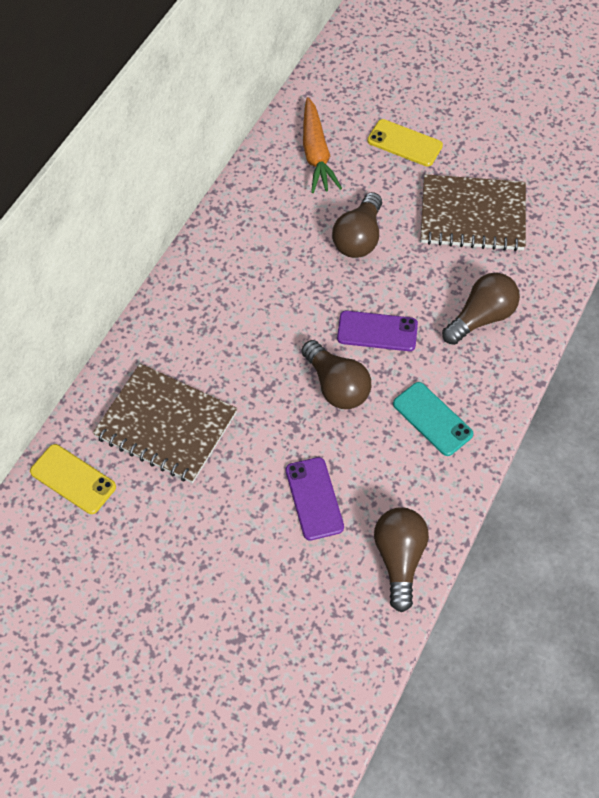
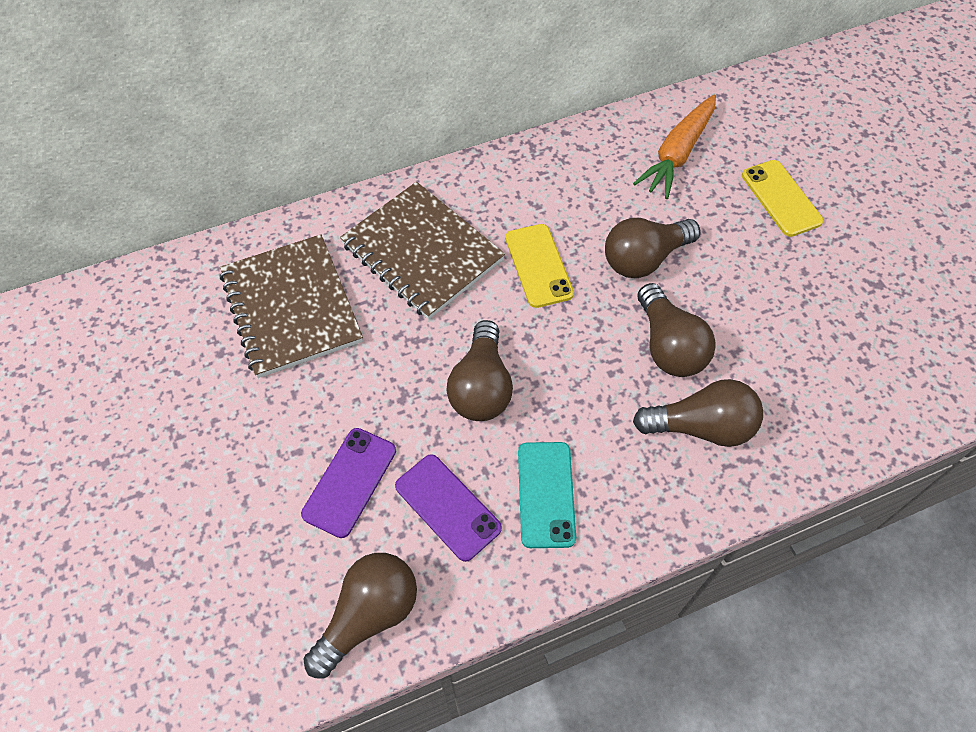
camera: 40 degrees right, 0 degrees up
yellow phone [30,444,116,514] -> yellow phone moved to [505,224,574,308]
purple phone [337,311,418,351] -> purple phone moved to [395,454,502,562]
brown notebook [421,174,526,251] -> brown notebook moved to [340,182,505,320]
none -> brown light bulb [637,283,716,377]

